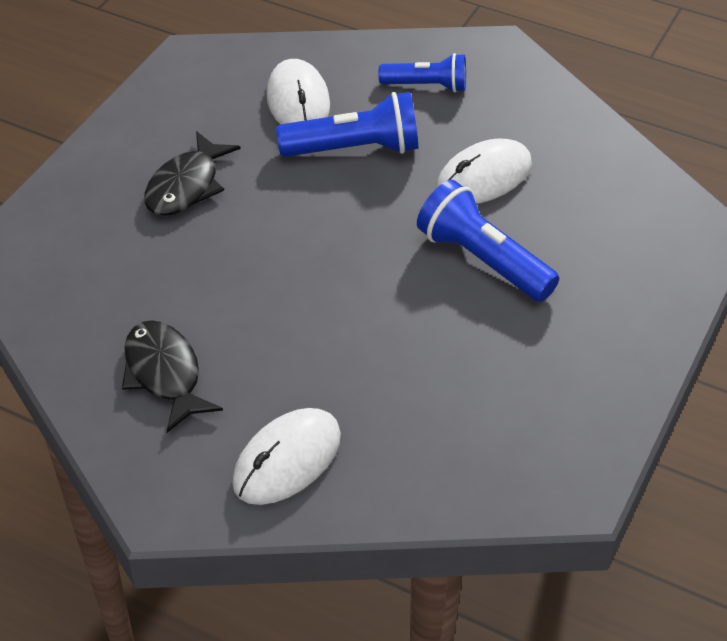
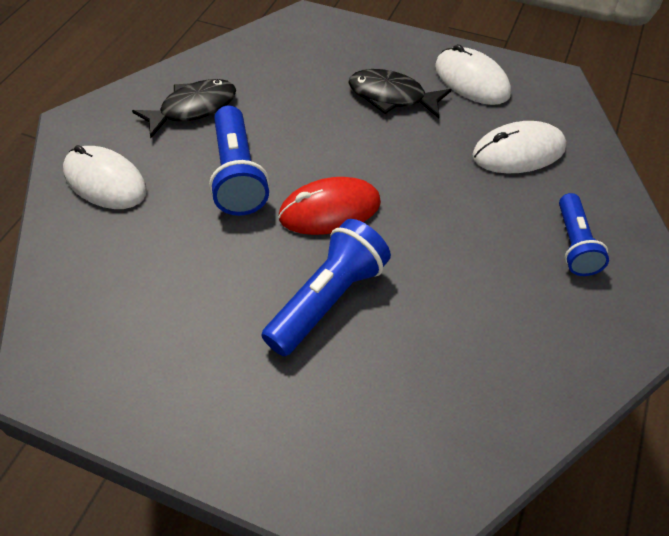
camera: 85 degrees right, 5 degrees up
blue flashlight [276,92,418,157] -> blue flashlight moved to [209,105,270,216]
white mouse [436,139,532,204] -> white mouse moved to [435,44,511,105]
none -> red mouse [278,177,381,235]

